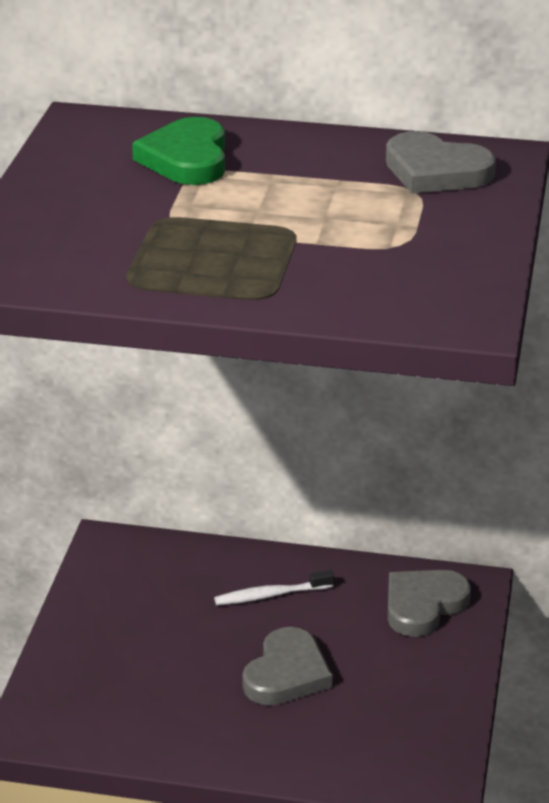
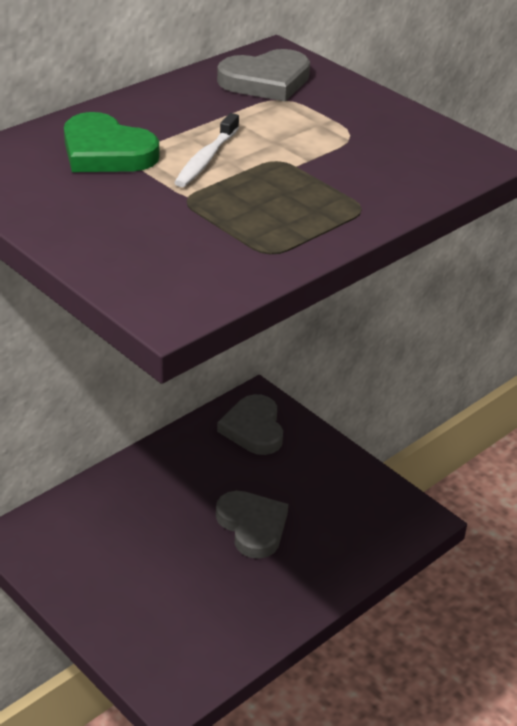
camera: 55 degrees left, 5 degrees up
white toothbrush [214,570,334,605] -> white toothbrush moved to [174,113,239,187]

